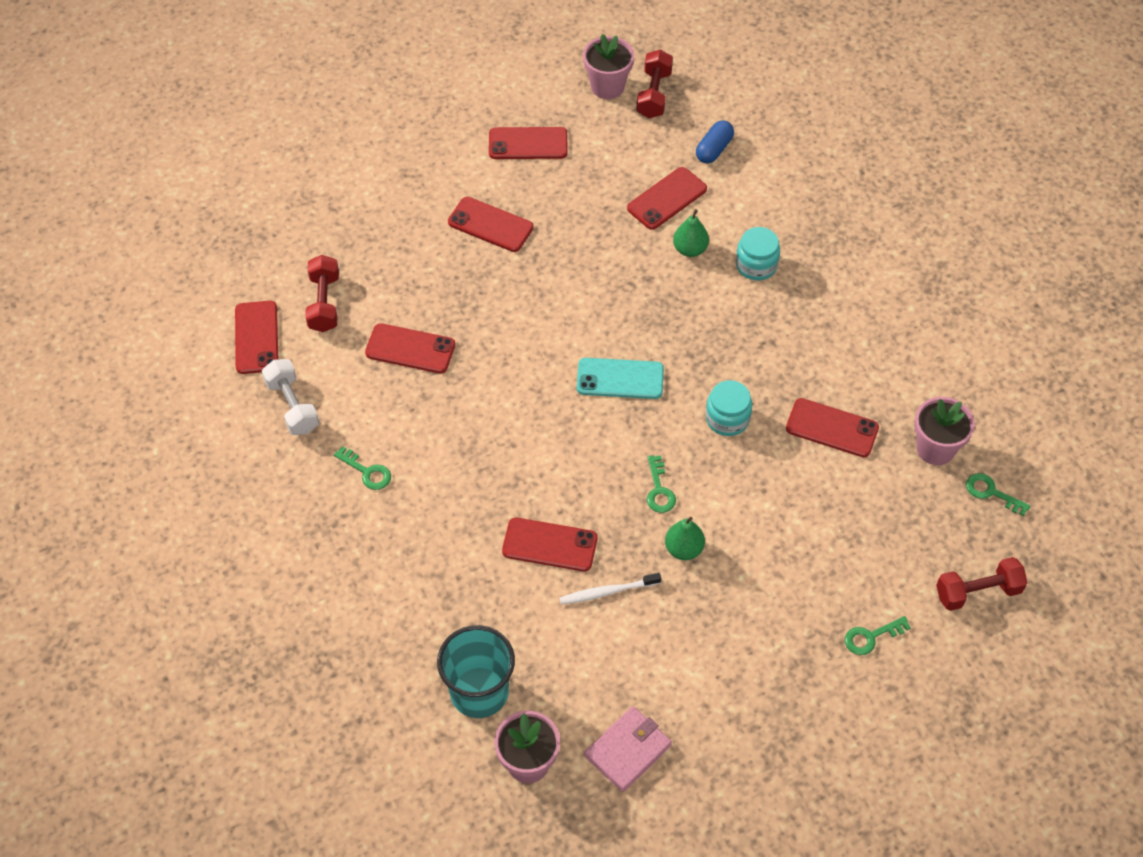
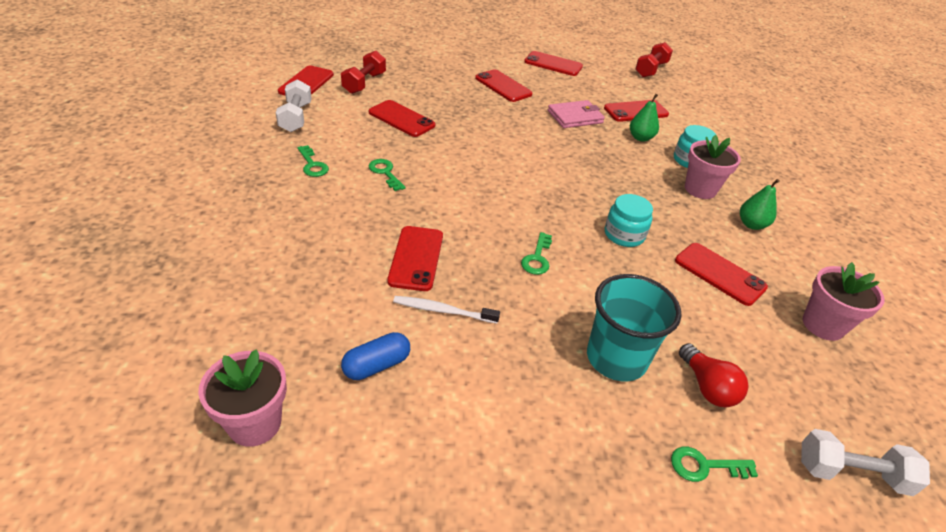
camera: 20 degrees right, 15 degrees down
turquoise cup [437,625,515,718] -> turquoise cup moved to [587,274,682,381]
red phone [502,518,597,571] -> red phone turned 60 degrees clockwise [387,226,443,291]
turquoise phone [577,358,664,399] -> none
pink flower pot [583,34,634,99] -> pink flower pot moved to [685,135,741,199]
pink wallet [584,706,672,792] -> pink wallet moved to [548,100,605,128]
green pear [665,517,705,560] -> green pear moved to [740,179,780,230]
blue capsule [696,120,734,163] -> blue capsule moved to [341,332,410,380]
red dumbbell [936,557,1028,611] -> white dumbbell [801,429,930,496]
green key [966,473,1030,516] -> green key moved to [369,159,405,191]
none -> red light bulb [679,343,749,407]

